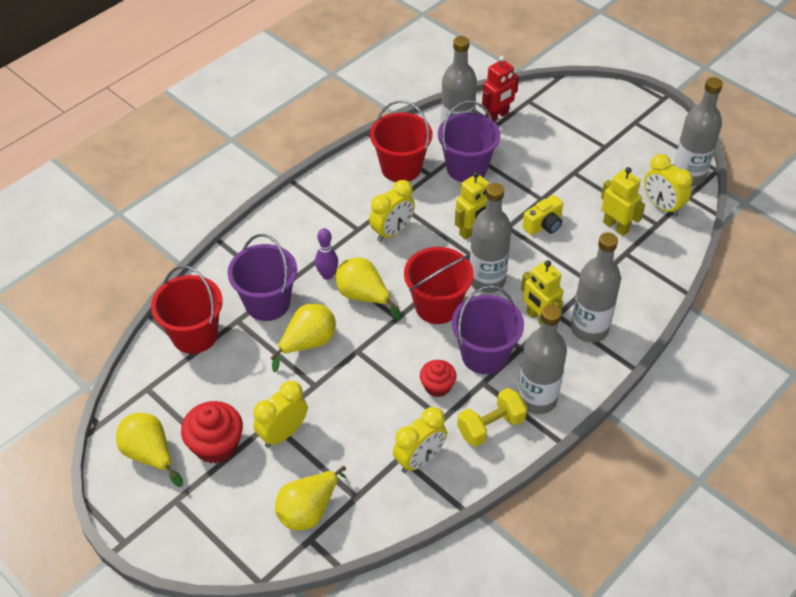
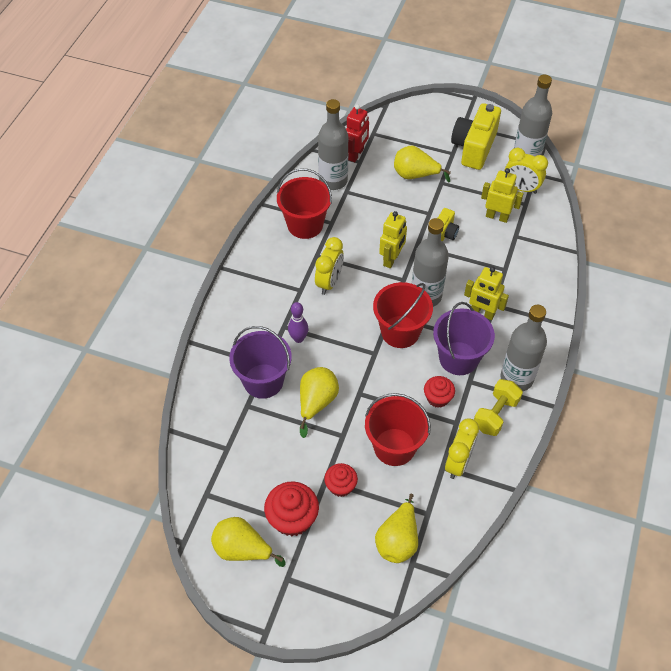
camera: 25 degrees left, 5 degrees up
red bucket [151,265,223,354] -> red bucket moved to [365,393,431,466]
yellow clock [253,380,307,448] -> red cupcake [324,463,358,497]
yellow pear [336,258,401,320] -> yellow pear moved to [394,146,451,182]
purple bucket [438,101,500,182] -> none
grey bottle [571,232,621,343] -> none
none -> yellow camera [451,103,501,170]

